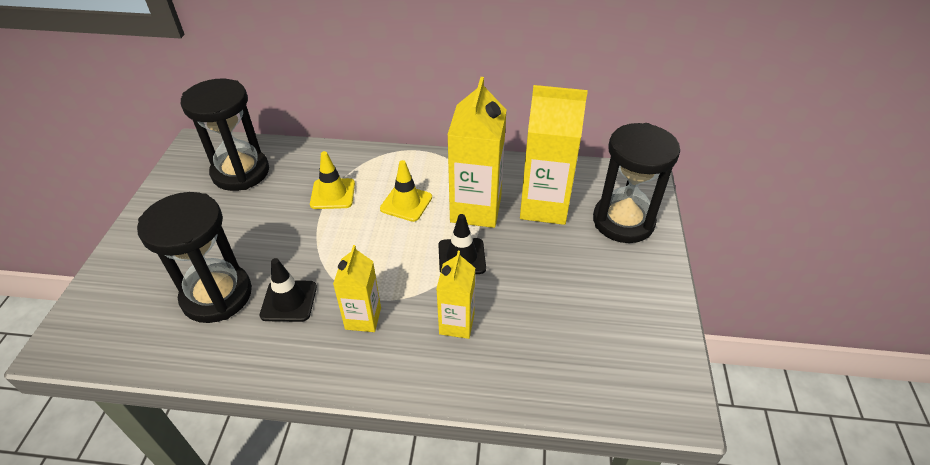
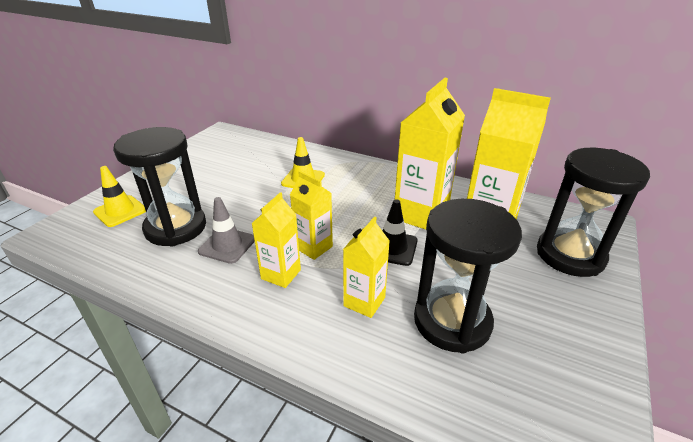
camera: 20 degrees right, 10 degrees down
black hourglass [181,79,269,191] -> black hourglass moved to [414,199,522,354]
black traffic cone [260,258,317,322] -> grey traffic cone [198,197,255,264]
yellow traffic cone [380,160,432,222] -> yellow traffic cone moved to [93,166,146,227]
none -> yellow carton [290,171,333,260]

